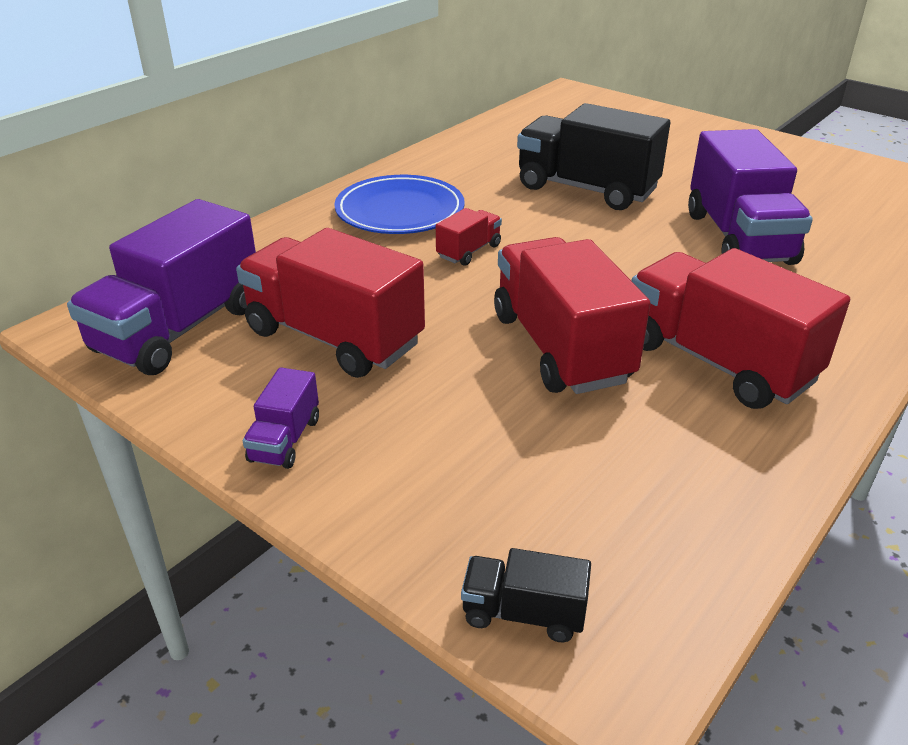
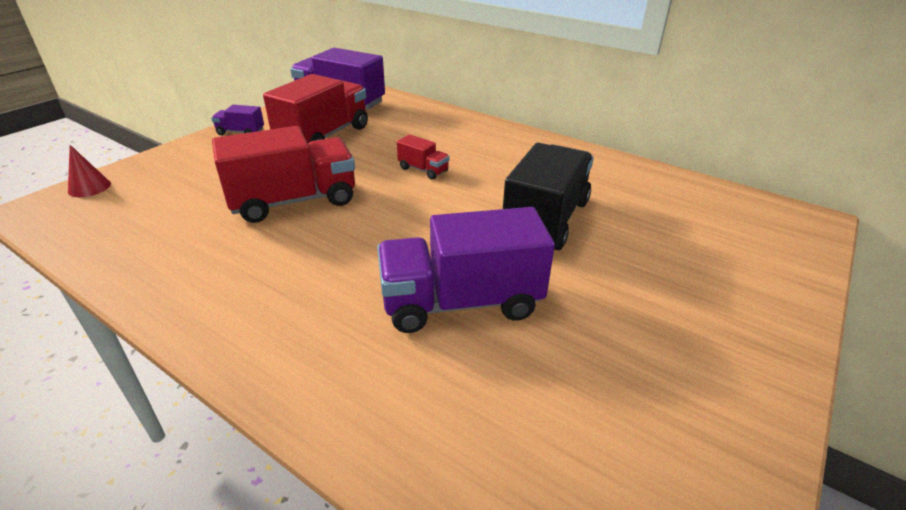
camera: 85 degrees right, 0 degrees up
blue plate [334,175,465,234] -> none
black truck [461,548,591,643] -> red cone [68,145,111,197]
red truck [631,248,850,409] -> none

